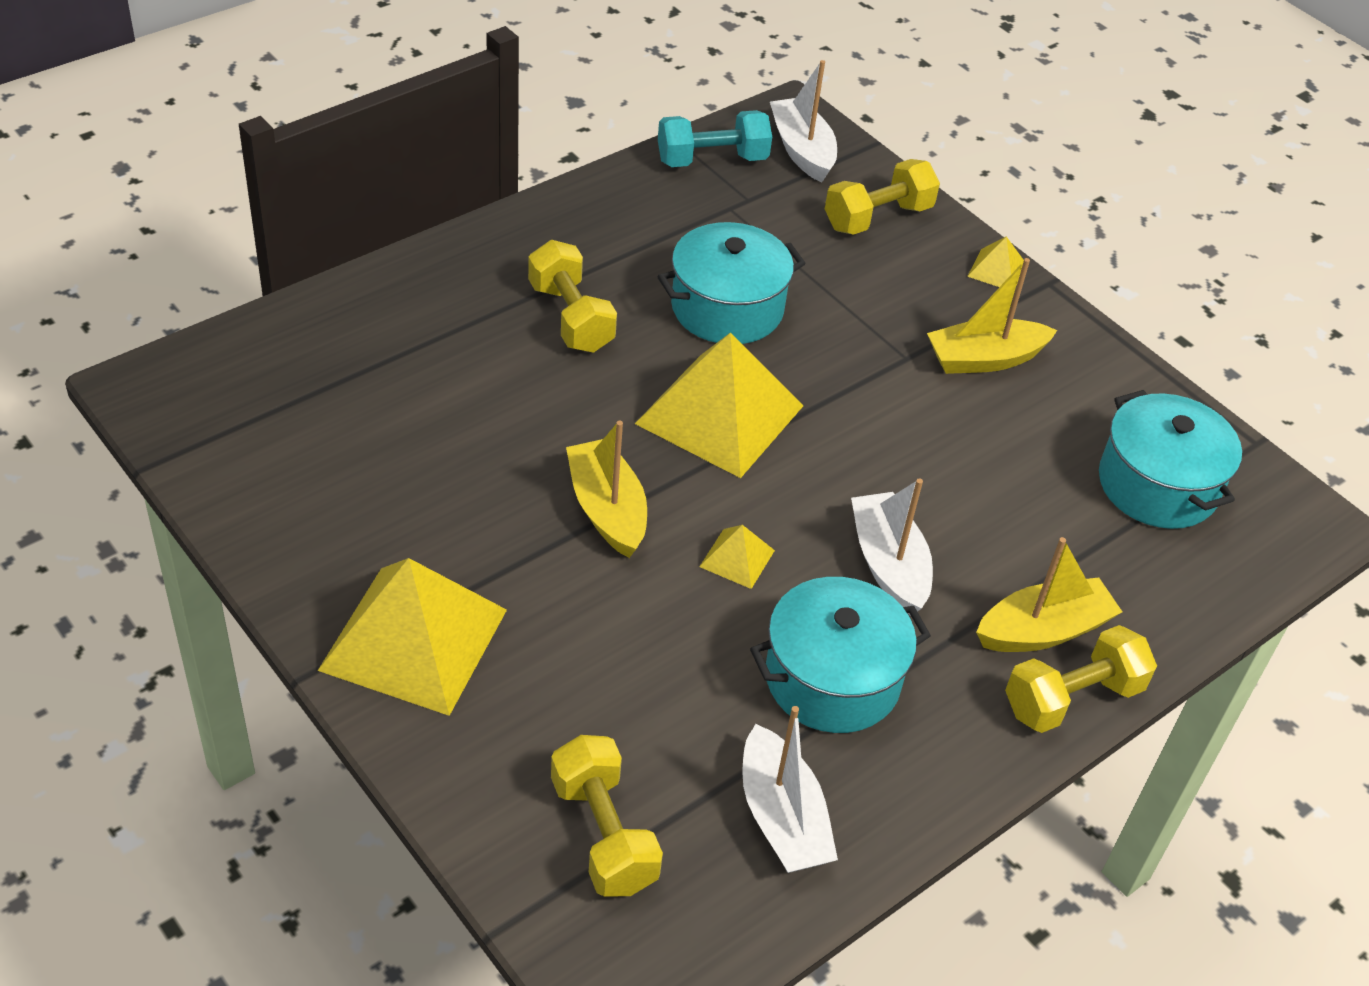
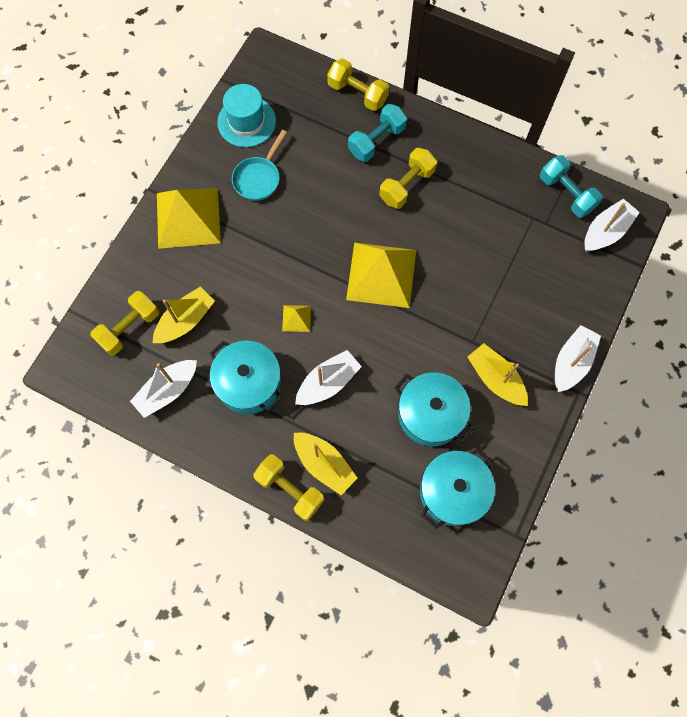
camera: 70 degrees right, 25 degrees up
yellow boat [566,421,647,558] -> yellow boat moved to [153,287,215,343]
turquoise pot [657,222,806,344] -> turquoise pot moved to [394,373,474,447]
yellow dumbbell [825,159,940,235] -> yellow dumbbell moved to [327,58,389,111]
yellow pyramid [967,236,1024,287] -> white boat [555,325,601,392]
none -> turquoise hat [217,84,276,147]
none -> turquoise pan [232,130,287,201]
none -> turquoise dumbbell [348,104,407,162]

